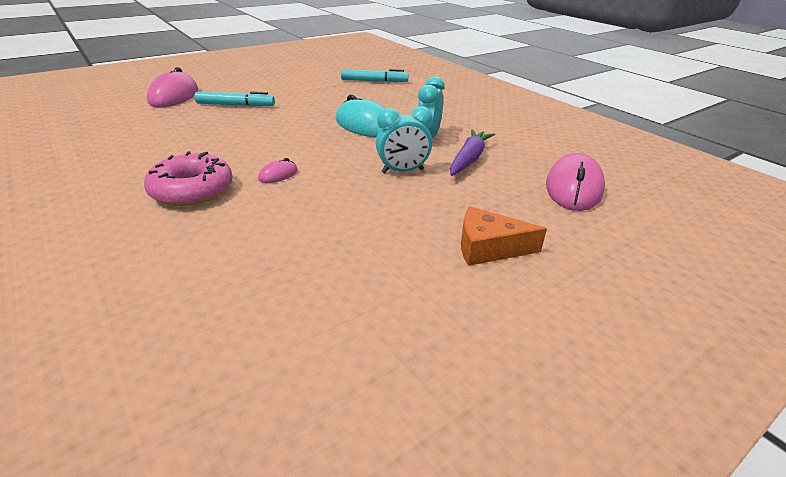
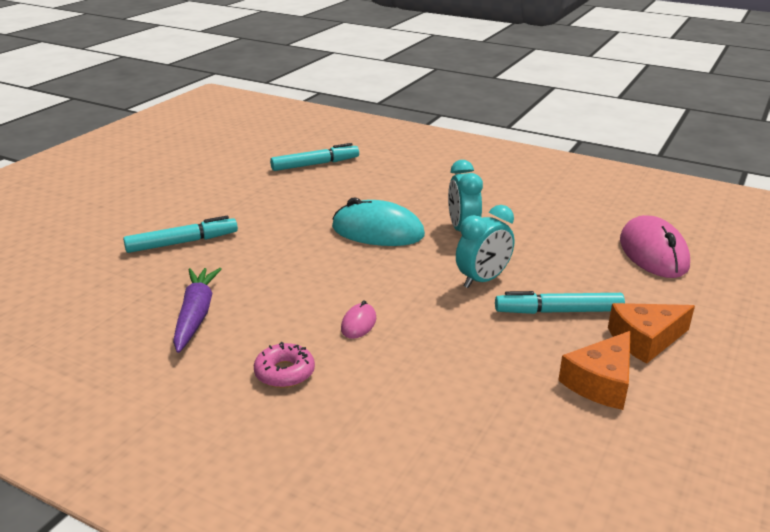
camera: 25 degrees left, 5 degrees down
pink donut [144,151,233,206] -> pink donut [254,342,315,388], size x0.58
pink mouse [147,67,198,107] -> none
purple carrot [450,129,495,176] -> purple carrot moved to [173,268,222,353]
none -> turquoise marker [495,291,625,314]
none -> orange cheese [558,331,630,410]

